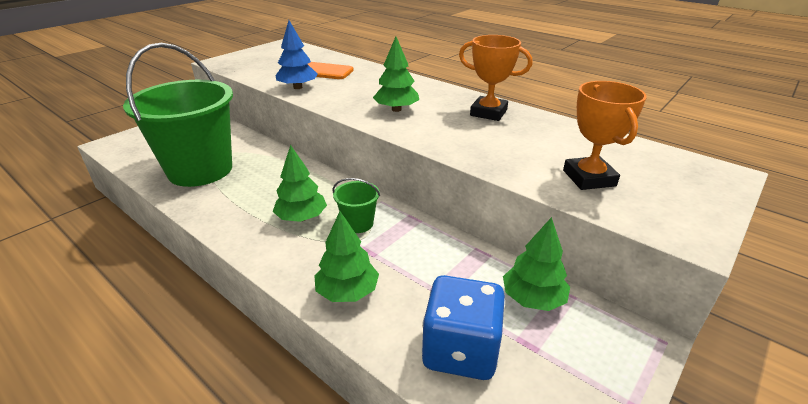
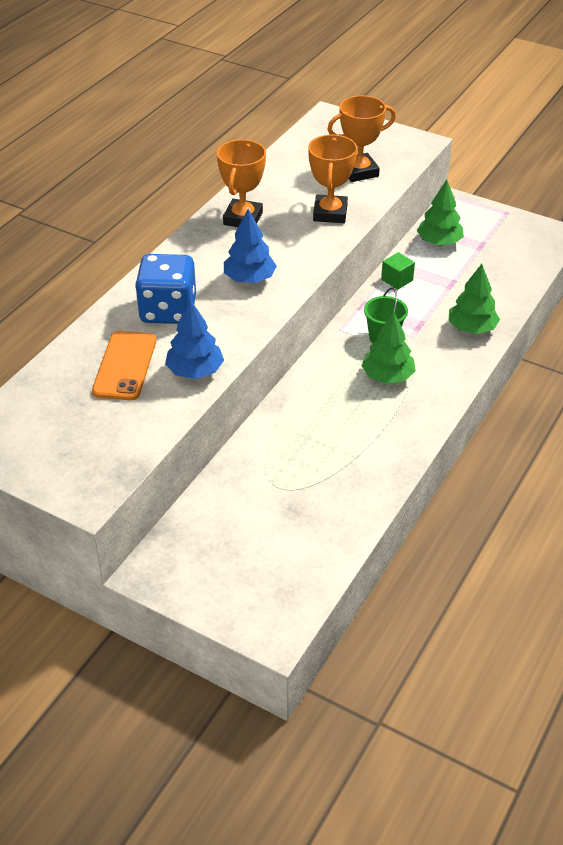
camera: 100 degrees left, 10 degrees up
green bucket [123,43,233,187] -> none
green tree [373,37,419,112] -> blue tree [224,209,277,283]
blue dice [421,275,505,380] -> blue dice moved to [135,254,196,324]
none -> orange trophy [308,135,357,223]
none -> green cube [381,252,415,290]

